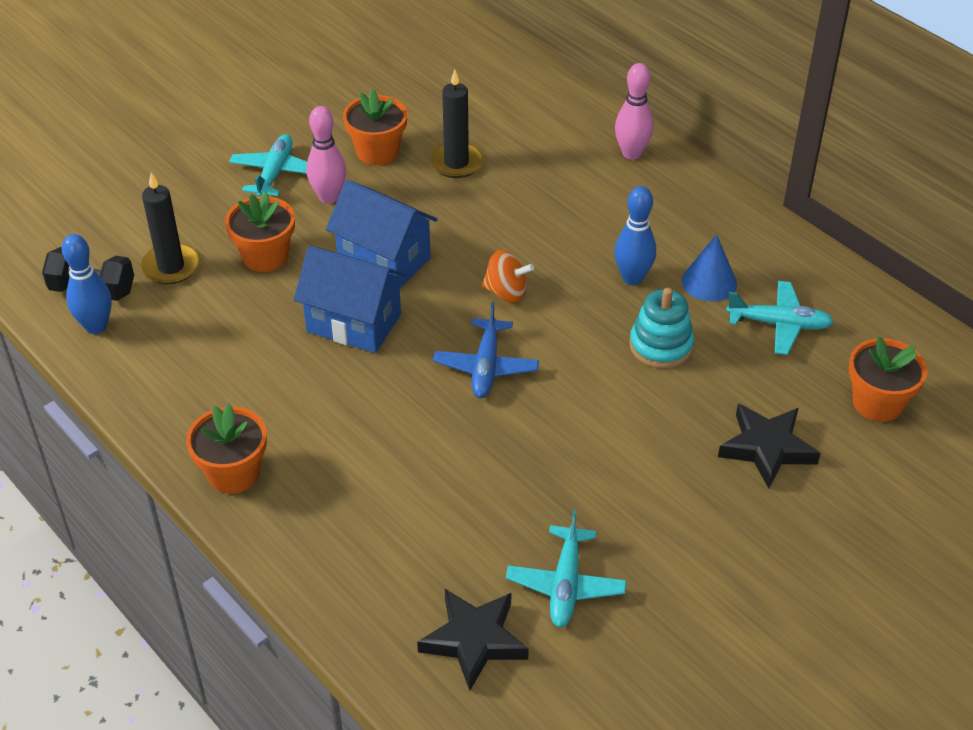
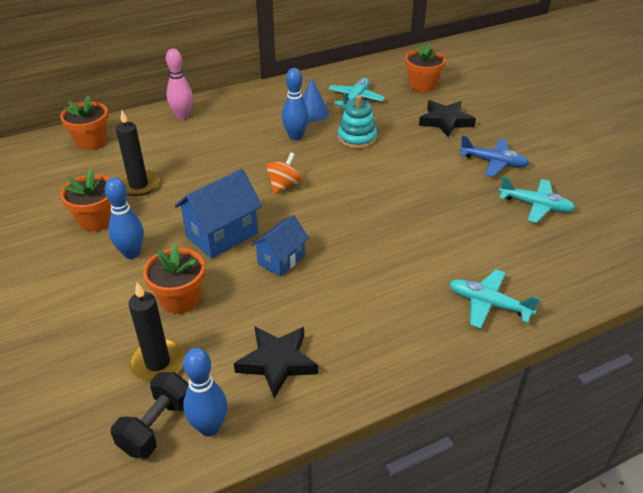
camera: 75 degrees left, 5 degrees down
orange flower pot [186,404,267,494] -> orange flower pot moved to [60,95,108,150]
turquoise plane [229,134,307,197] -> turquoise plane moved to [449,269,540,329]
blue house [294,245,407,353] -> blue house [251,215,309,277], size x0.65
pink bowling pin [307,106,346,204] -> blue bowling pin [105,177,144,259]
black star [417,589,529,691] -> black star moved to [234,326,318,398]
blue plane [433,302,539,398] -> blue plane moved to [460,135,529,177]

